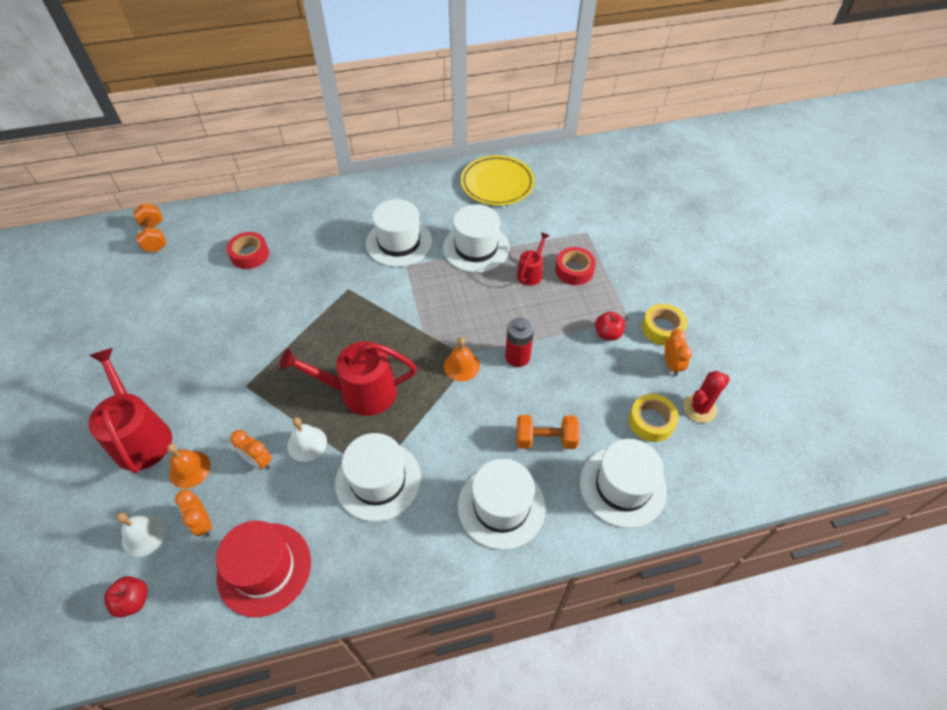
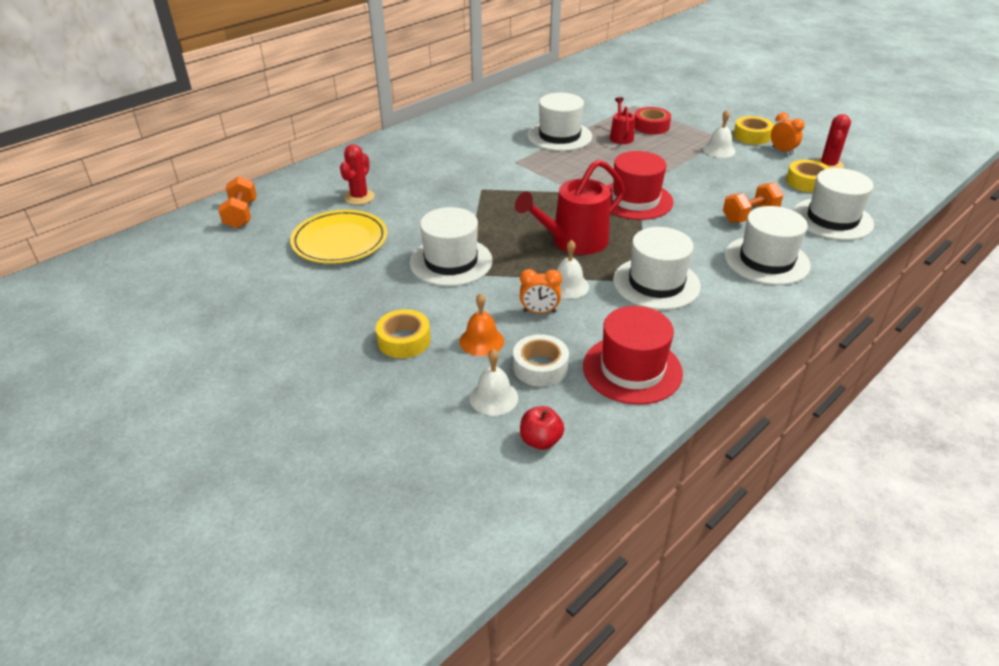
camera: 30 degrees left, 15 degrees down
red watering can [88,348,172,473] -> yellow tape [376,309,431,358]
orange dumbbell [133,203,166,252] -> orange dumbbell turned 45 degrees clockwise [218,176,257,229]
orange clock [175,489,212,537] -> white tape [513,334,569,387]
red tape [227,232,269,269] -> red cactus [340,144,375,205]
white hat [366,199,432,267] -> white hat moved to [409,207,493,286]
orange bell [444,337,480,381] -> red hat [608,151,674,220]
yellow plate [461,155,535,206] -> yellow plate moved to [290,210,387,264]
red battery [505,318,534,367] -> none
red apple [595,311,626,340] -> white bell [703,110,736,158]

